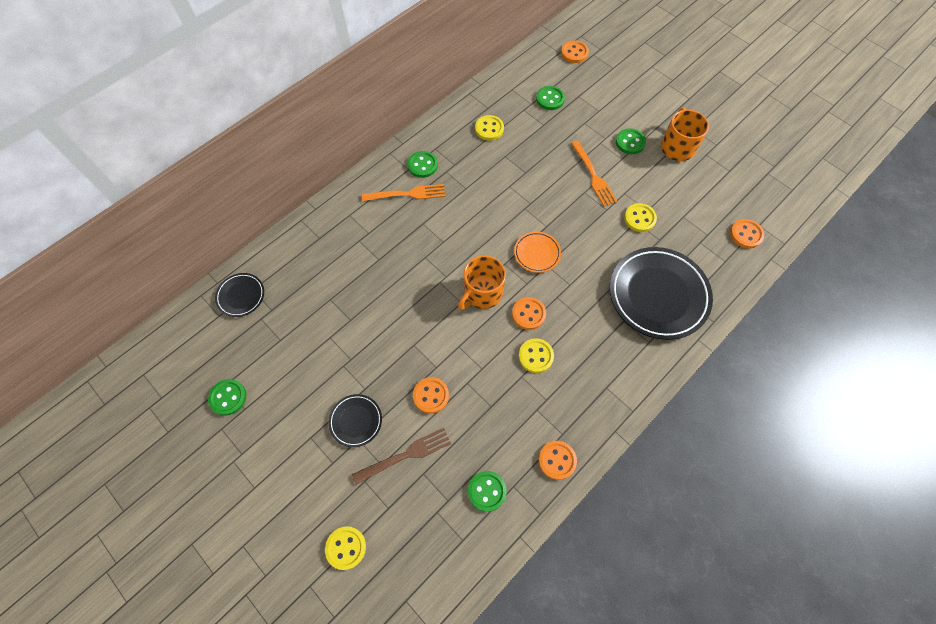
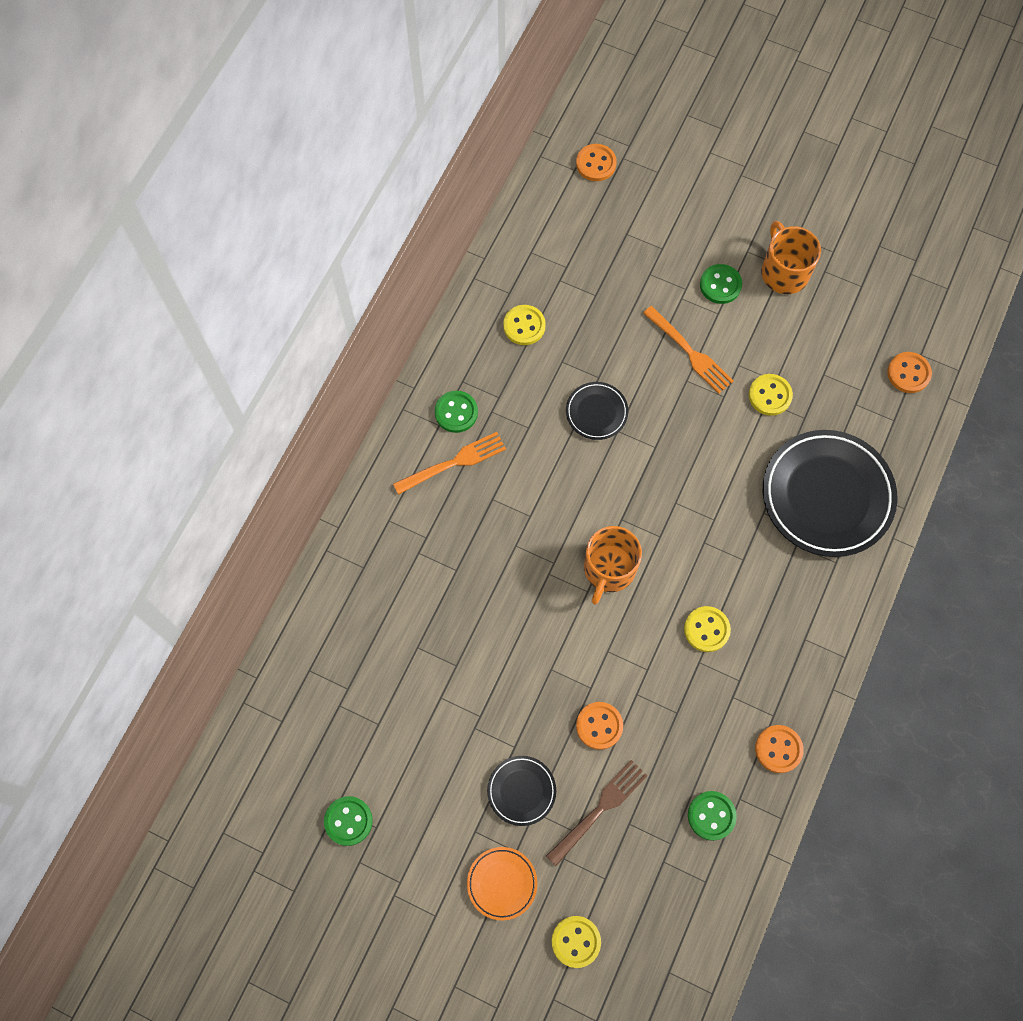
camera: 20 degrees left, 5 degrees up
black plate [215,273,264,317] -> black plate moved to [566,382,628,440]
orange button [512,297,546,330] -> none
orange plate [514,231,561,273] -> orange plate moved to [467,847,537,921]
green button [536,86,565,110] -> none

